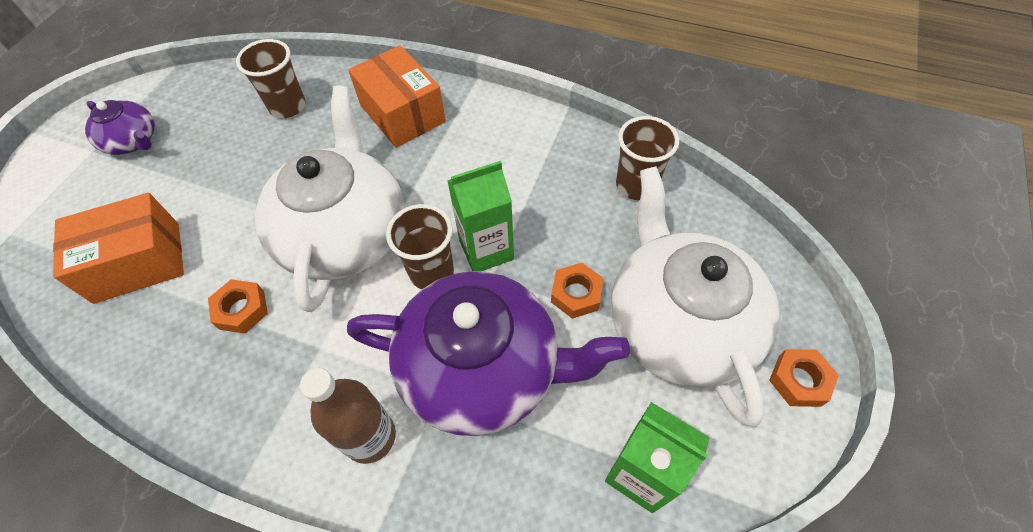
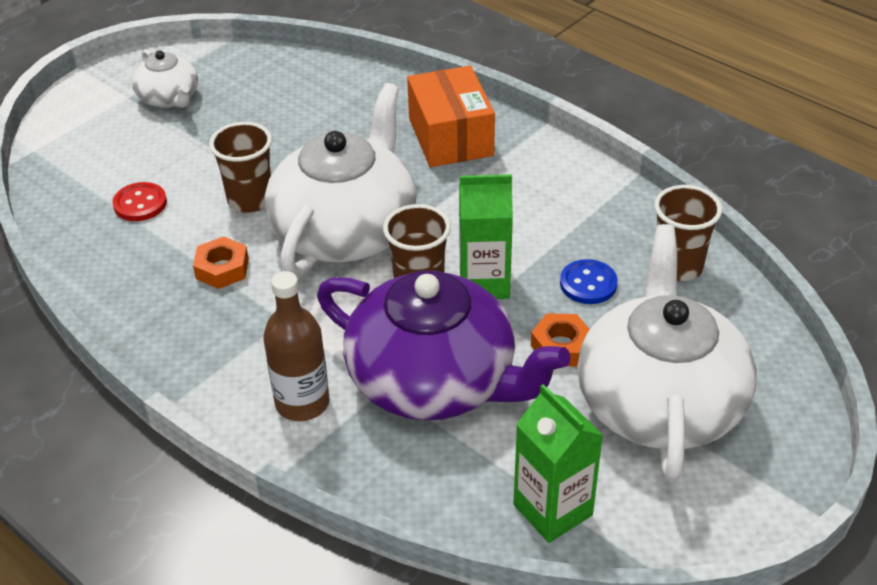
camera: 20 degrees right, 15 degrees down
orange box [53,193,184,304] -> red button [112,182,167,221]
purple teapot [85,100,155,155] -> white teapot [132,49,198,108]
brown cup [236,39,306,118] -> brown cup moved to [209,122,272,213]
orange nut [769,349,839,407] -> none
none -> blue button [560,259,618,304]

